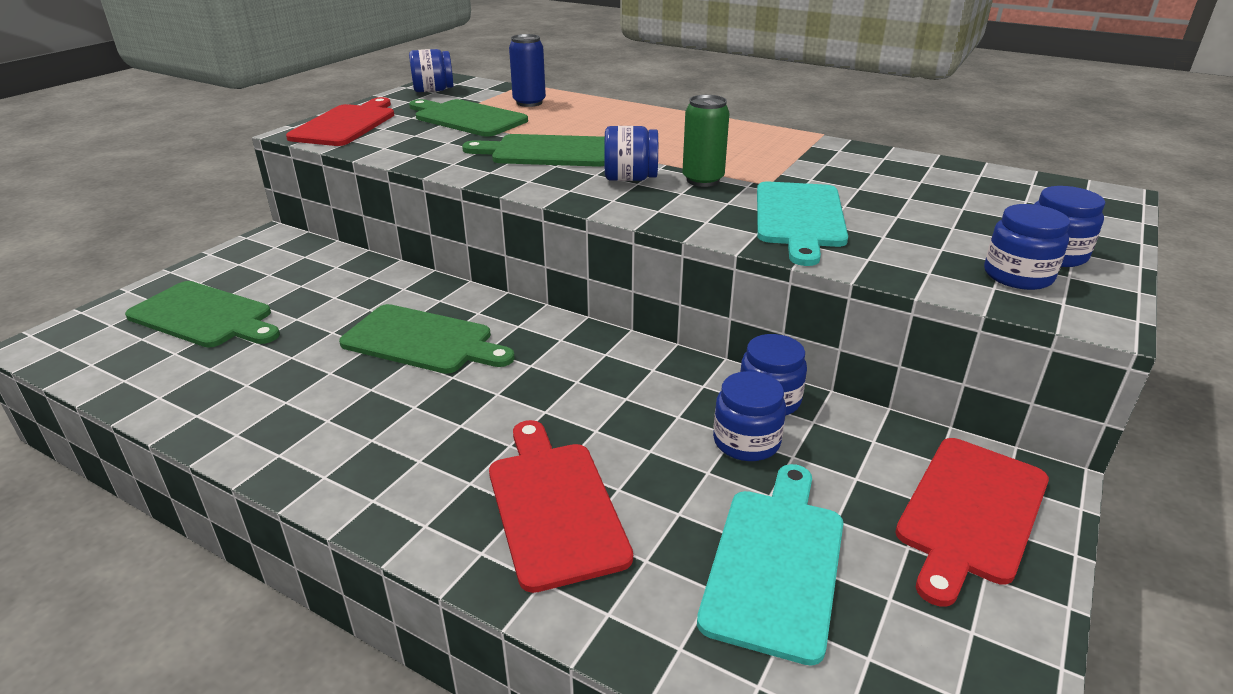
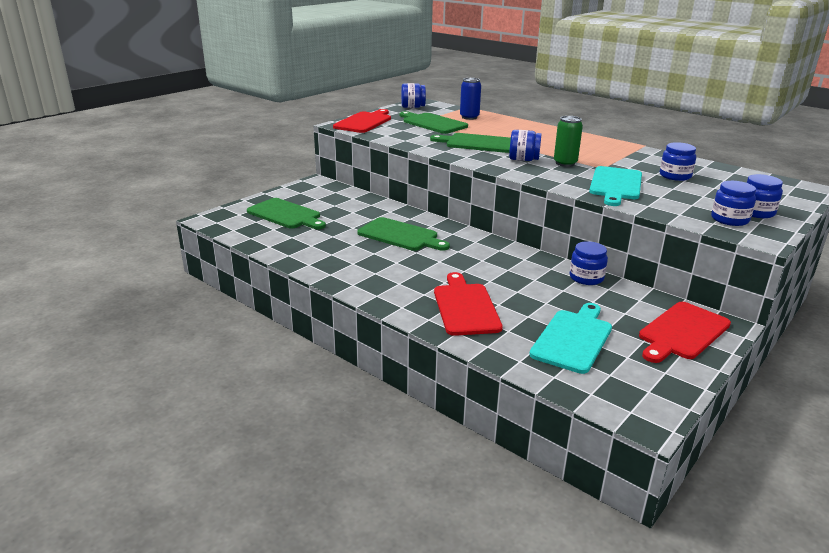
camera: 10 degrees right, 5 degrees down
blue jar [713,371,786,461] -> blue jar moved to [660,142,696,181]

